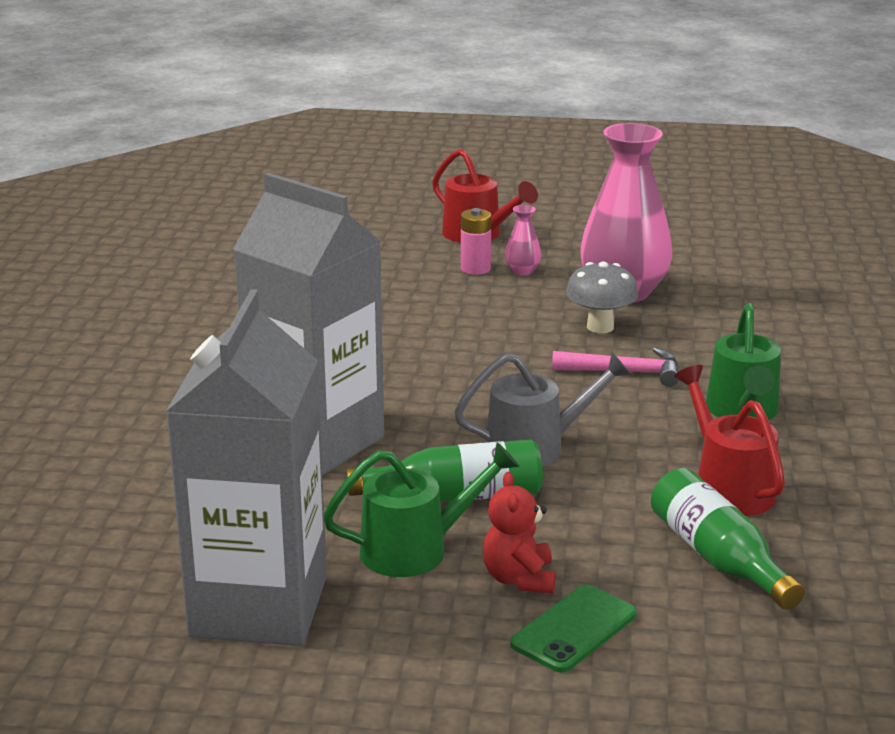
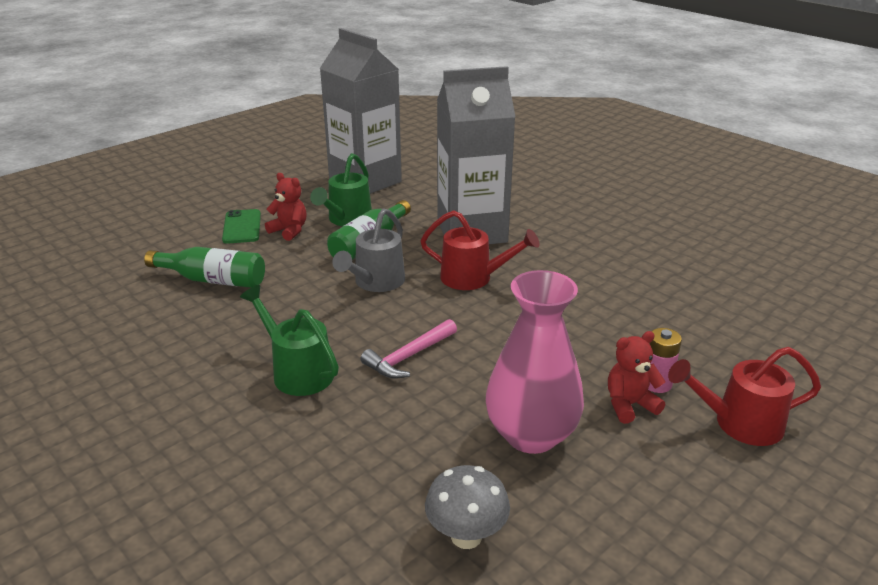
camera: 130 degrees right, 5 degrees up
pink vase [505,205,541,275] -> red teddy bear [608,331,666,424]
grey mushroom [566,261,638,333] -> grey mushroom moved to [425,465,510,549]
red watering can [674,365,785,516] -> red watering can moved to [420,210,540,290]

